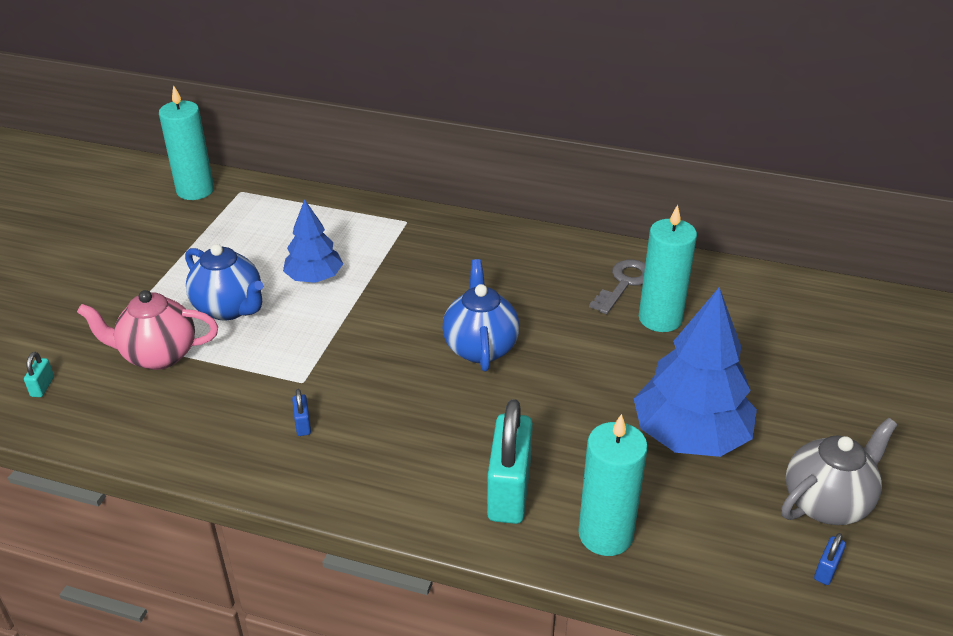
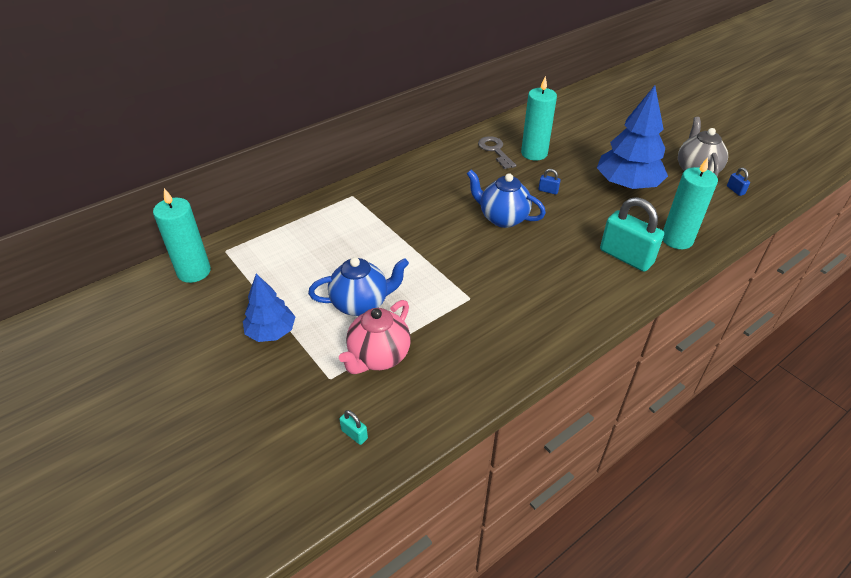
camera: 55 degrees left, 5 degrees up
blue tree [283,199,343,283] -> blue tree moved to [243,273,295,342]
blue padlock [292,389,311,436] -> blue padlock moved to [539,169,561,195]

